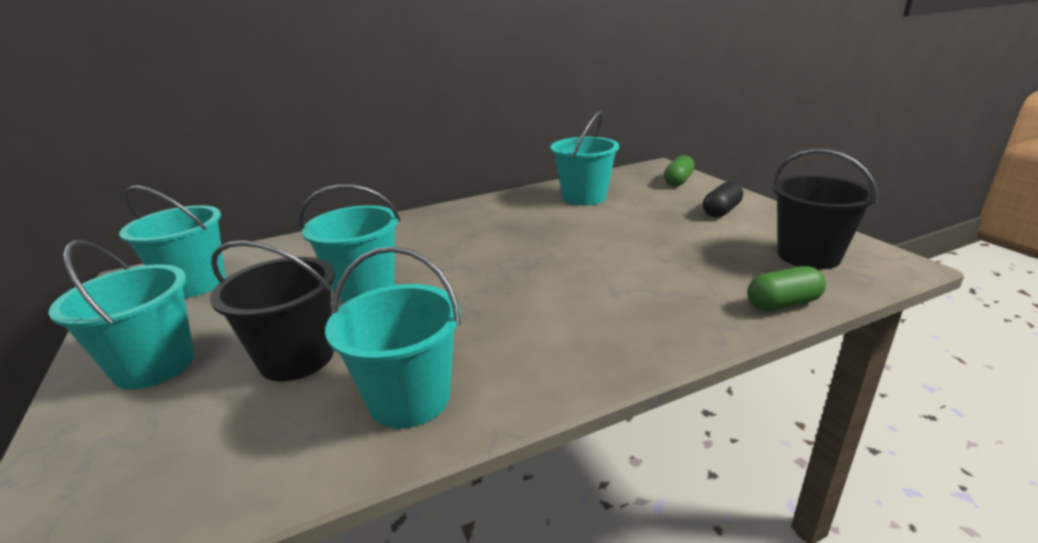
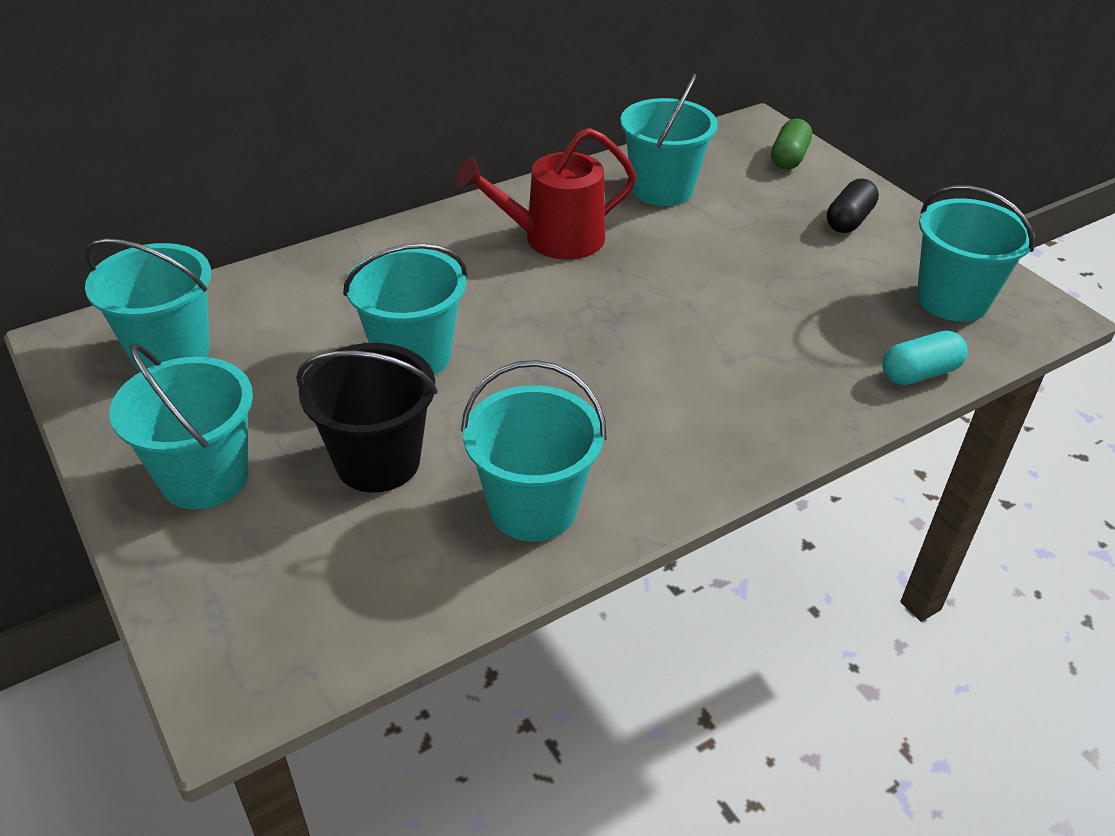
camera: 10 degrees left, 15 degrees up
green capsule [747,266,826,311] -> turquoise capsule [882,331,968,385]
black bucket [773,149,878,269] -> turquoise bucket [917,185,1035,322]
none -> red watering can [456,128,637,260]

